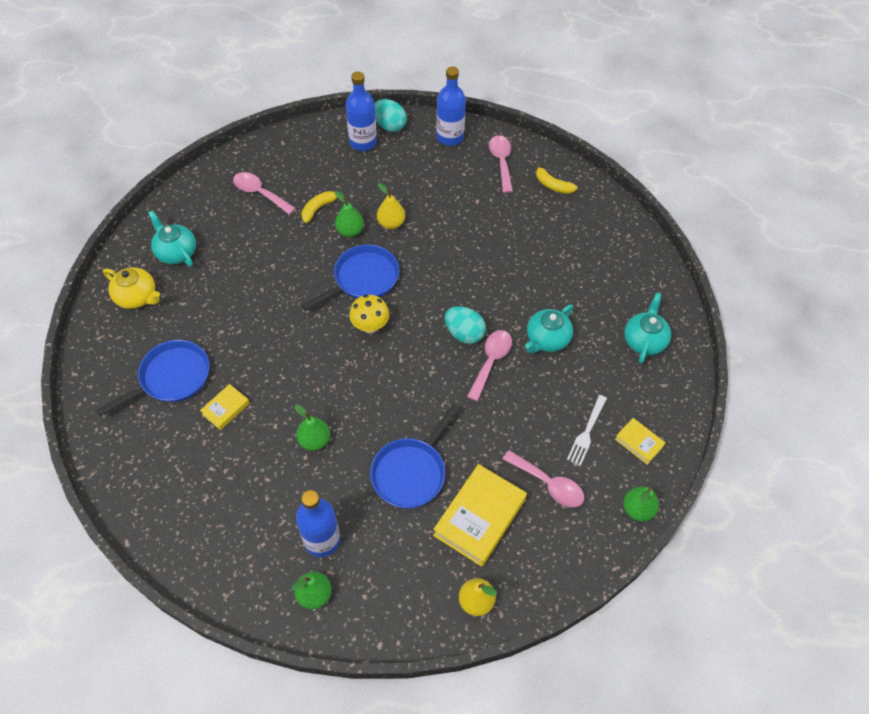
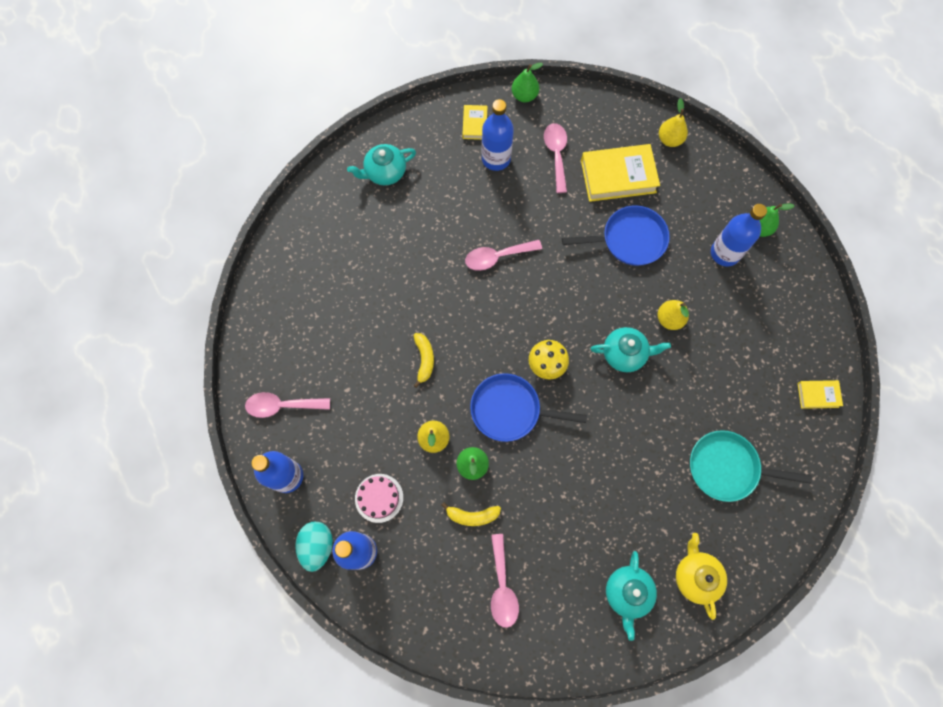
camera: 130 degrees left, 15 degrees up
blue pan [96,340,210,416] -> turquoise pan [690,430,812,502]
yellow book [200,384,250,430] -> yellow book moved to [797,380,843,409]
green pear [294,404,330,451] -> yellow pear [658,300,689,330]
turquoise egg [445,306,486,344] -> none
pink spoon [489,135,513,193] -> pink spoon turned 45 degrees clockwise [245,392,330,418]
turquoise teapot [525,304,573,353] -> turquoise teapot moved to [590,327,671,372]
yellow banana [536,163,578,194] -> yellow banana moved to [413,333,434,388]
white fork [567,395,607,466] -> blue bottle [482,99,514,171]
none -> pink cake [355,474,403,523]

